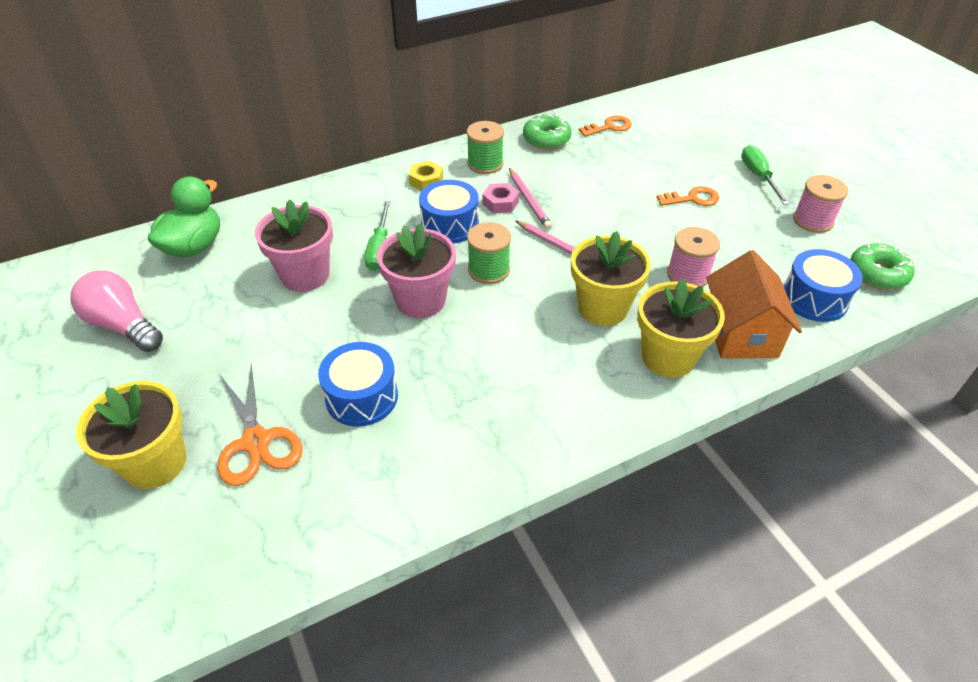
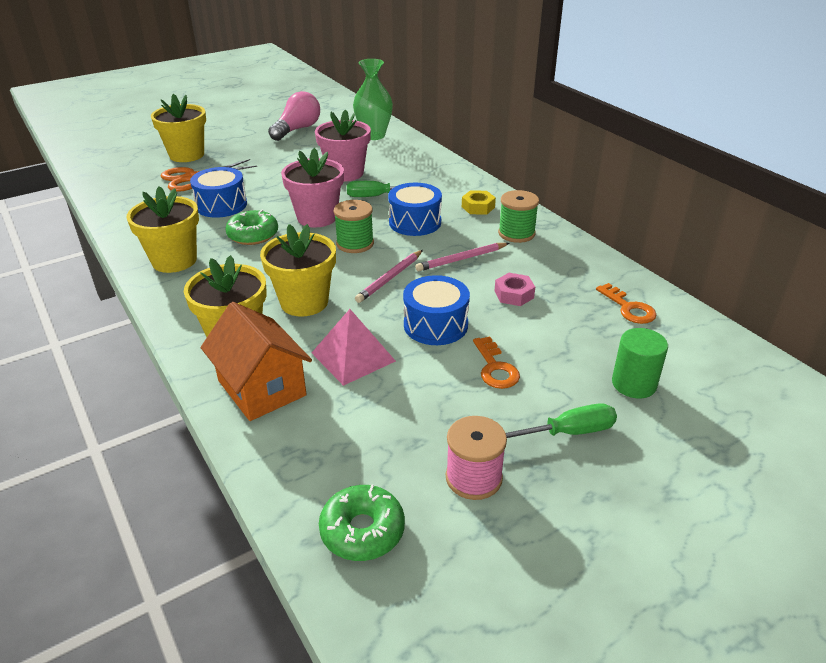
camera: 85 degrees right, 10 degrees down
green duck [148,177,220,258] -> green vase [353,59,393,140]
pink nut [482,183,519,214] -> pink nut moved to [495,273,535,306]
green donut [523,114,572,149] -> green donut moved to [225,210,278,245]
pink spool [667,227,720,287] -> pink pyramid [312,309,396,386]
orange house [706,250,802,358] -> orange house turned 60 degrees clockwise [201,302,312,421]
blue drum [784,249,863,322] -> blue drum moved to [403,275,470,345]
none -> yellow flower pot [127,186,199,273]
none -> green cylinder [612,328,668,399]

